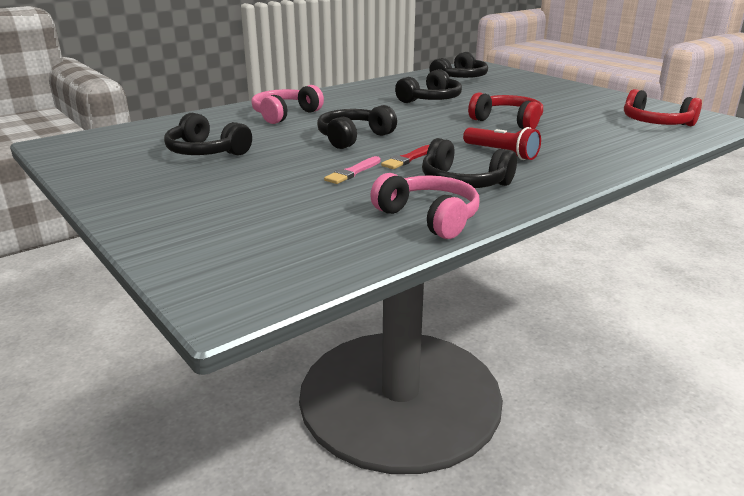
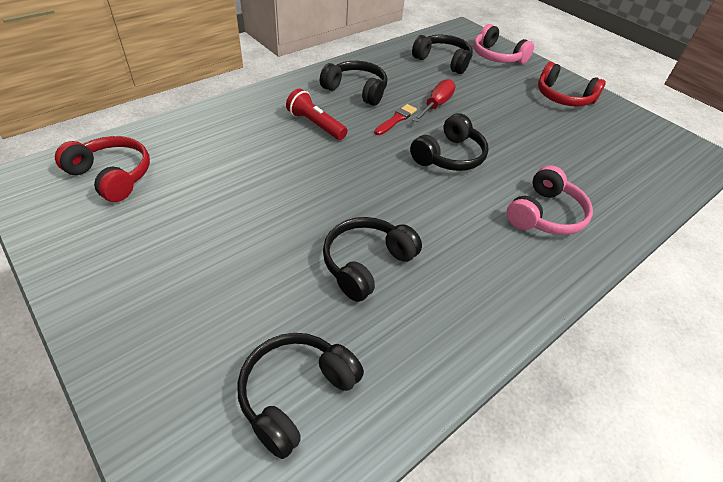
camera: 175 degrees right, 20 degrees up
black headphones [164,113,252,156] -> black headphones moved to [412,35,473,74]
pink brush [324,156,381,184] -> red screwdriver [413,79,456,122]
pink headphones [370,173,480,239] -> pink headphones moved to [473,24,534,64]
red headphones [468,92,543,129] -> red headphones moved to [538,62,606,107]

